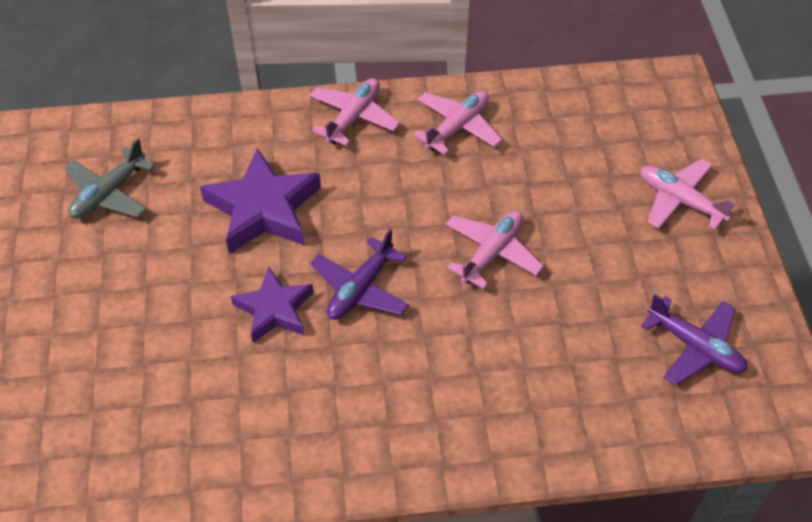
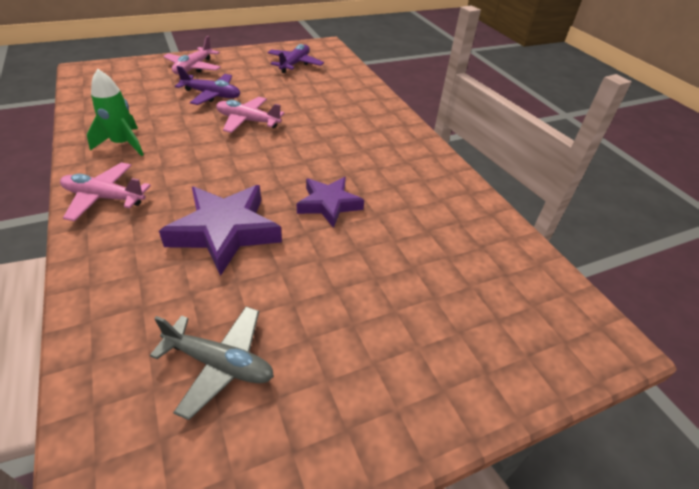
camera: 110 degrees left, 10 degrees down
purple plane [310,229,409,320] -> purple plane moved to [175,66,240,105]
pink plane [413,91,502,155] -> green rocket [87,69,144,156]

